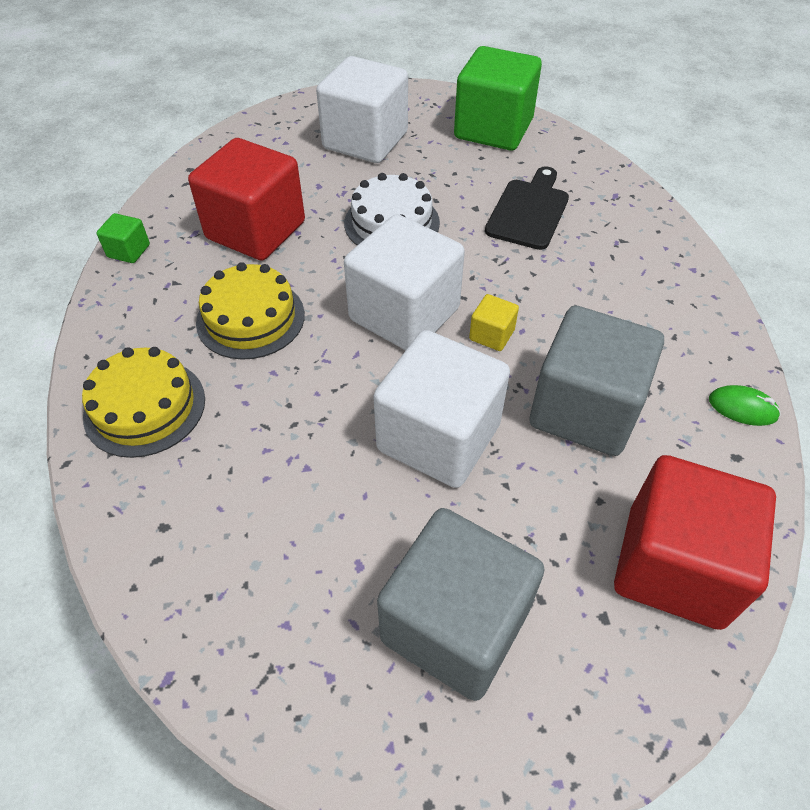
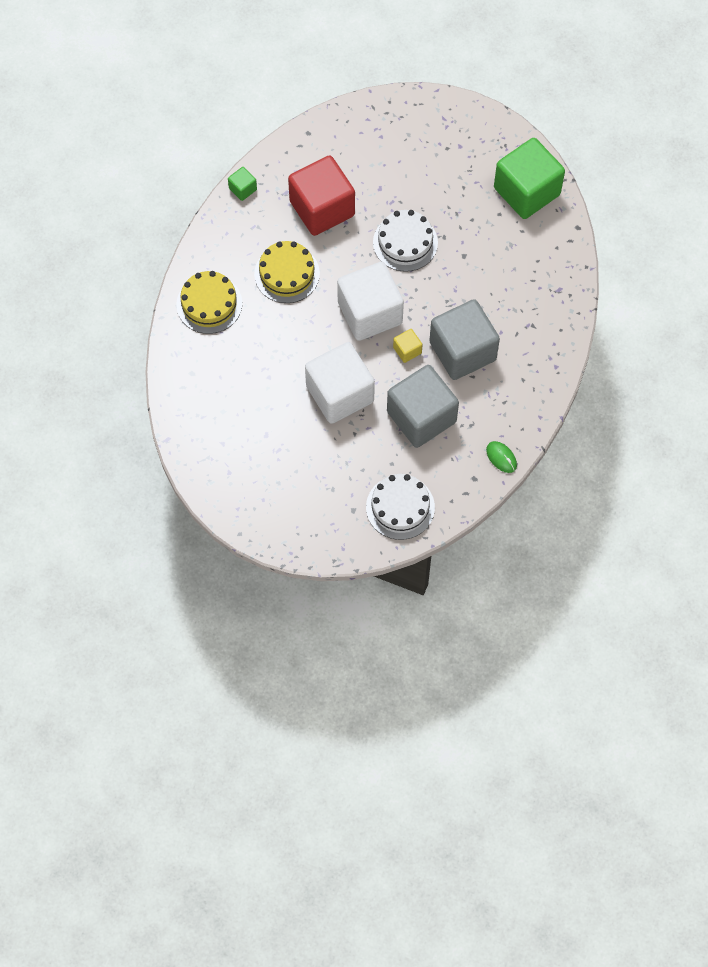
camera: 30 degrees right, 15 degrees up
white cube [316,56,408,163] -> none
grey cube [377,508,545,701] -> grey cube moved to [429,299,500,380]
black cutting board [485,166,569,250] -> none
red cube [614,455,776,630] -> white cake [366,474,435,540]

